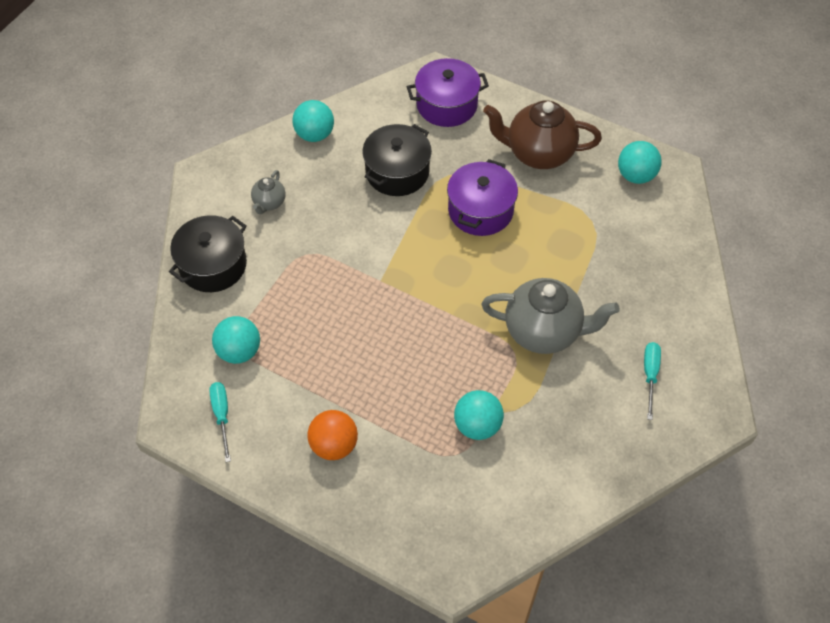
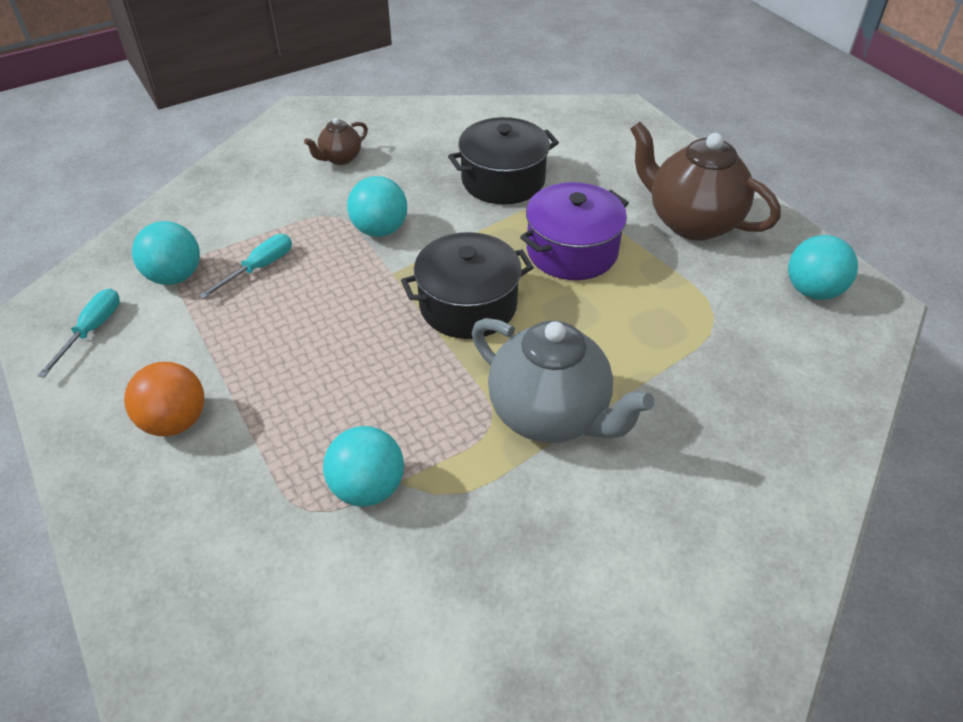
camera: 30 degrees right, 10 degrees down
black pot [169,215,247,292] -> black pot moved to [401,232,534,339]
grey teapot [251,170,286,214] -> brown teapot [304,118,368,165]
turquoise ball [292,100,334,142] -> turquoise ball moved to [347,176,407,237]
purple pot [407,58,489,127] -> none
turquoise screwdriver [644,342,661,420] -> turquoise screwdriver moved to [199,234,292,299]

